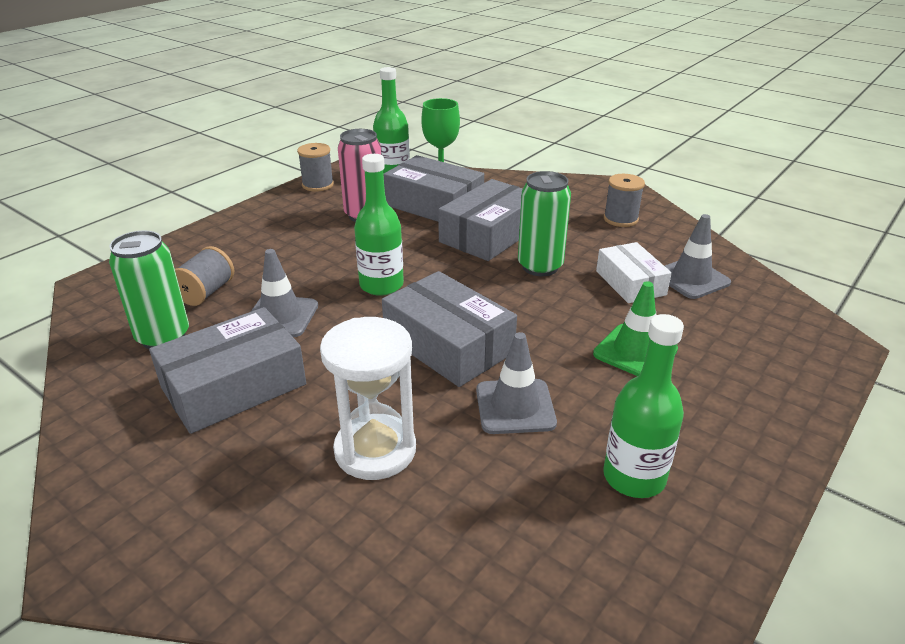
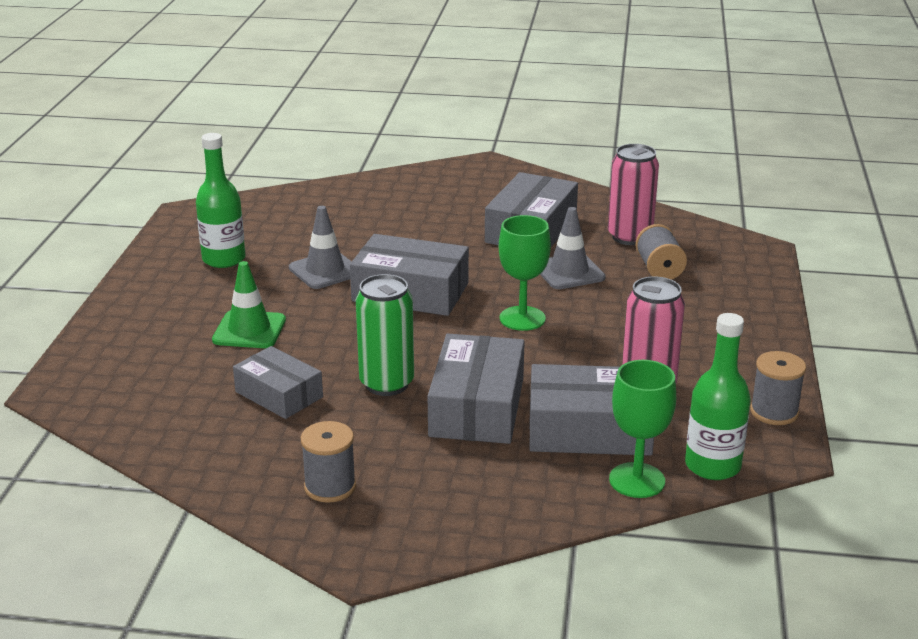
camera: 150 degrees right, 5 degrees down
green can [109,231,189,349] -> pink can [608,144,659,245]
white hourglass [320,317,416,480] -> none
green bottle [354,154,404,296] -> green goblet [499,215,551,331]
white box [596,242,672,303] -> grey box [233,346,323,419]
grey traffic cone [665,214,731,299] -> none

